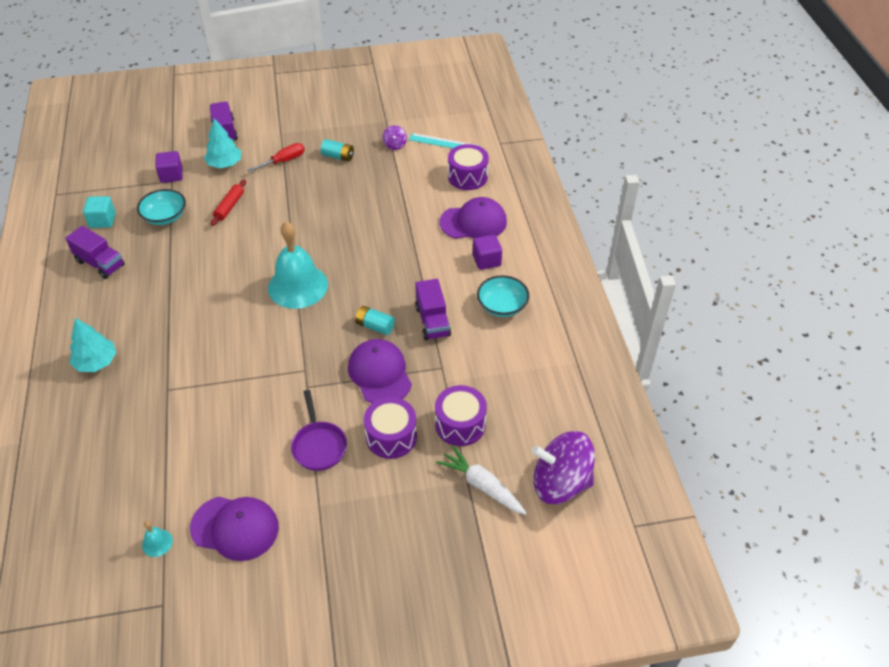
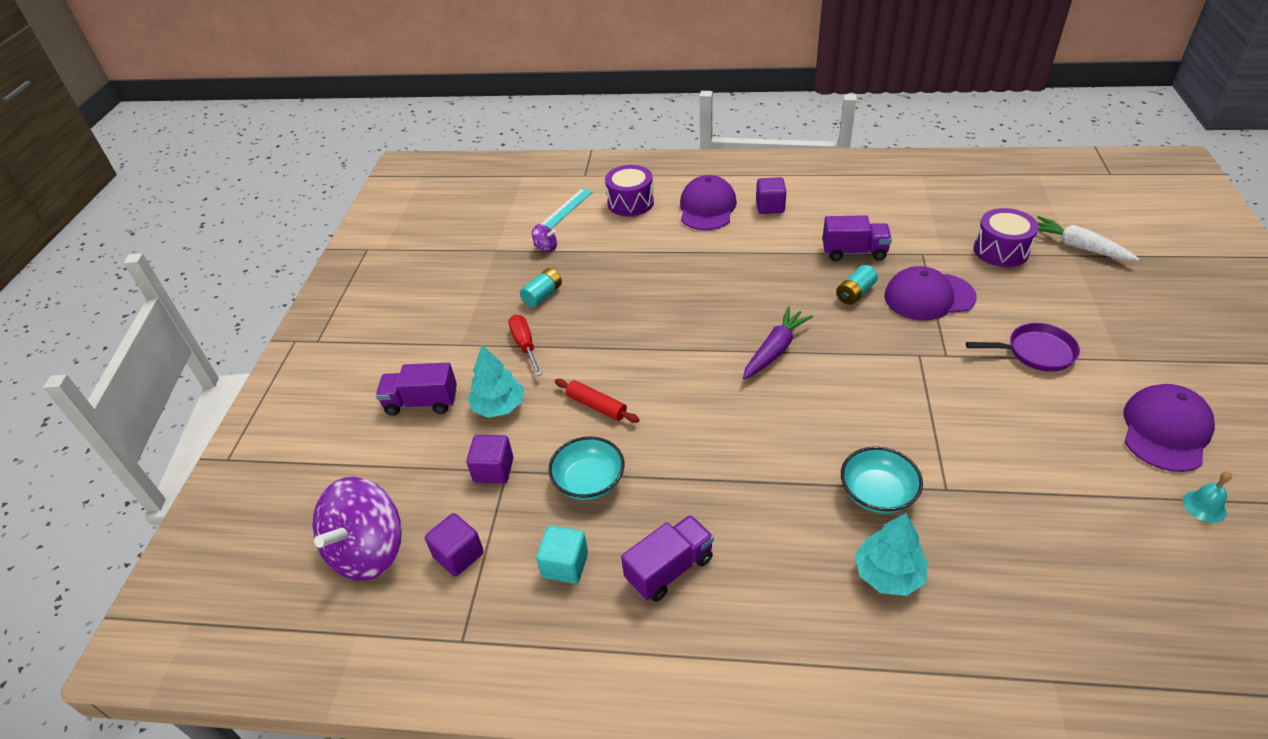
camera: 70 degrees left, 5 degrees down
turquoise bell [268,221,328,309] -> purple carrot [743,306,813,379]
purple drum [364,397,417,459] -> none
white carrot [436,445,527,515] -> white carrot turned 75 degrees clockwise [1037,216,1139,261]
turquoise bowl [477,275,529,317] -> turquoise bowl moved to [841,447,923,514]
purple spinning top [532,431,595,504] -> purple spinning top moved to [312,477,402,581]
none -> purple cube [425,513,484,576]

